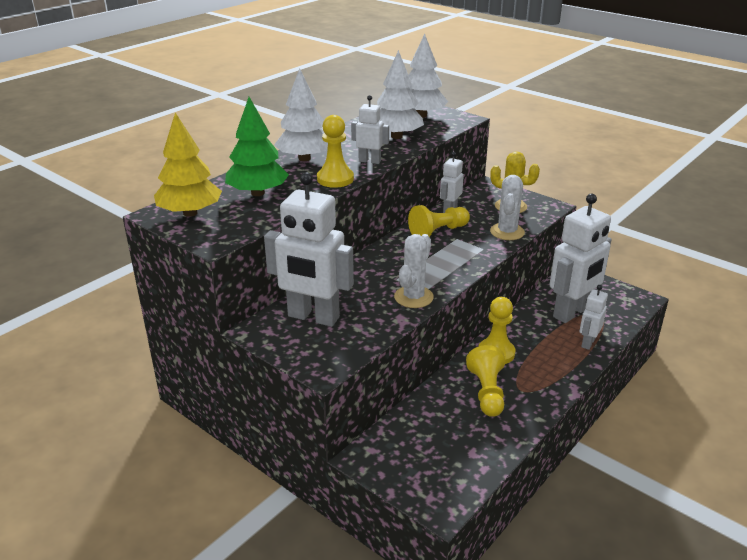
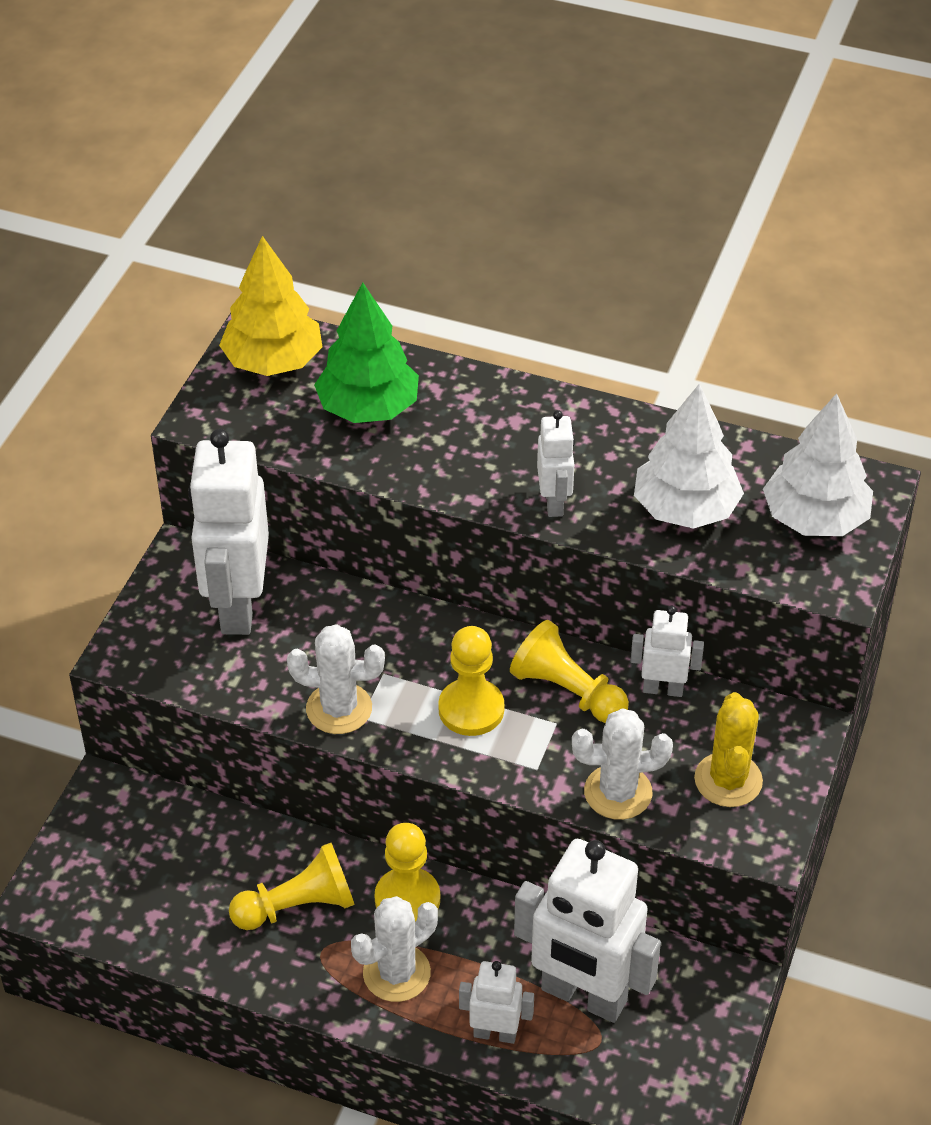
camera: 70 degrees right, 15 degrees up
white tree [274,68,328,161] -> none
yellow pawn [317,115,354,188] -> yellow pawn moved to [438,626,504,736]
none -> white cactus [351,896,438,1002]

